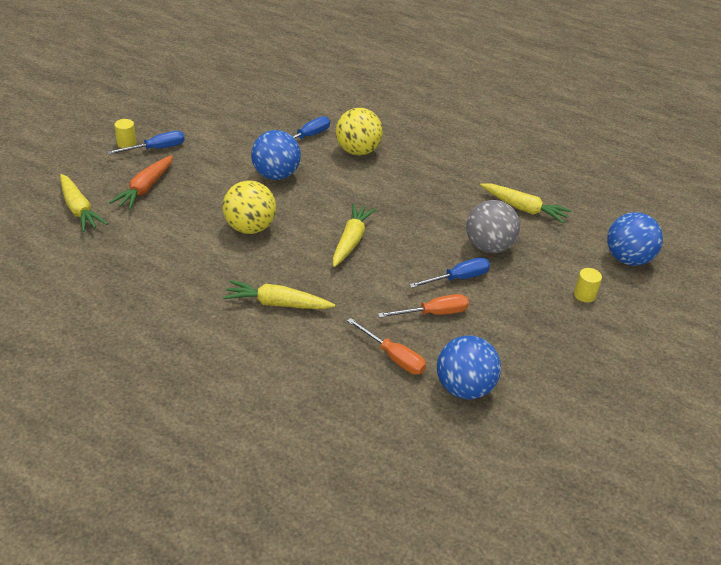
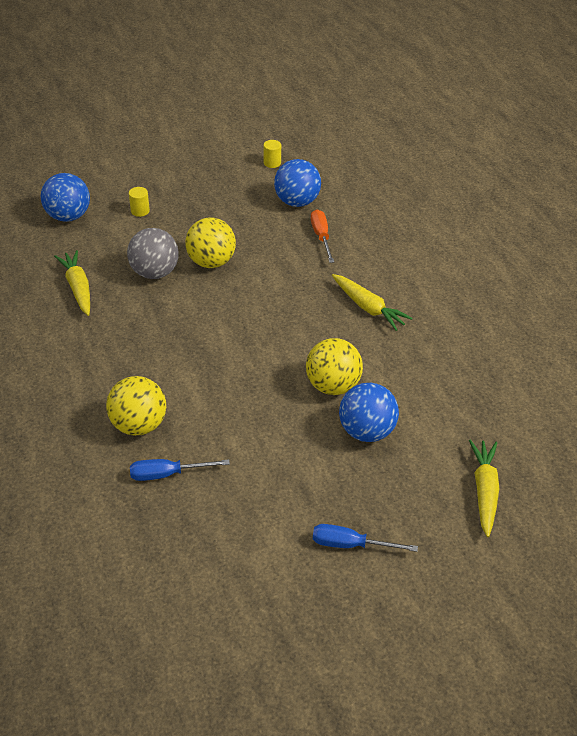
camera: 140 degrees left, 5 degrees up
orange carrot [109,155,173,210] -> none
yellow cylinder [114,119,136,148] -> yellow cylinder moved to [263,140,281,168]
blue ball [251,130,301,180] -> blue ball moved to [339,383,399,442]
yellow carrot [333,204,376,267] -> none
orange screwdriver [378,294,469,318] -> none
blue screwdriver [409,257,490,288] -> yellow ball [185,218,236,268]

